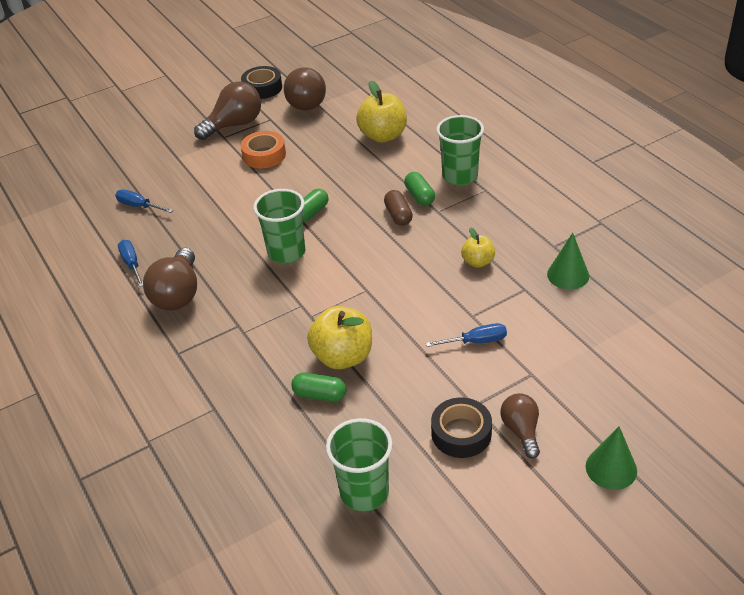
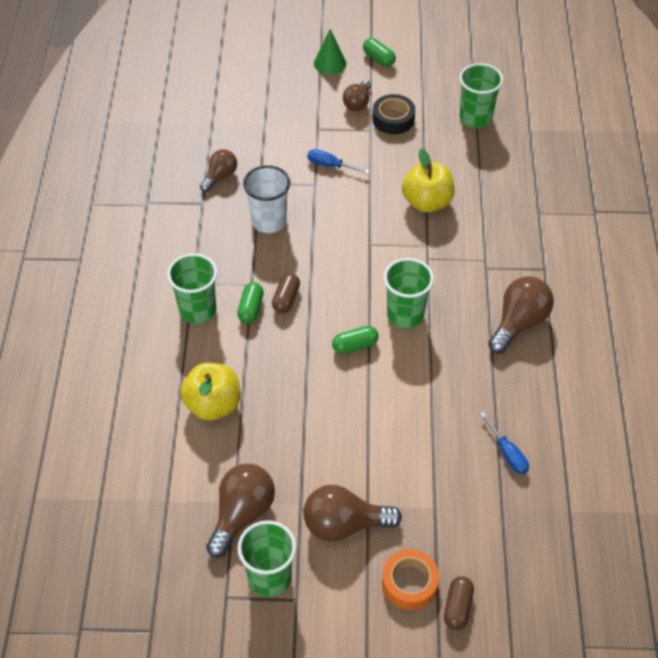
camera: 150 degrees left, 10 degrees up
blue screwdriver [118,240,143,287] -> none
black tape [241,66,282,99] -> green cup [237,520,296,597]
orange tape [241,131,286,168] -> orange tape moved to [382,549,439,610]
green capsule [291,373,347,402] -> green capsule moved to [363,38,396,67]
yellow apple [461,227,495,268] -> white cup [243,165,290,233]
green cone [547,233,589,289] -> brown light bulb [200,149,237,192]
none -> brown capsule [444,576,474,630]

